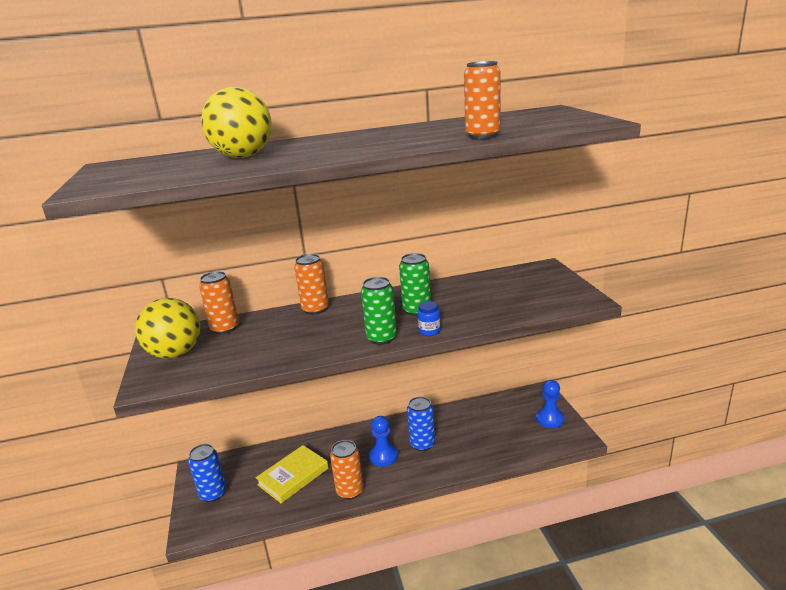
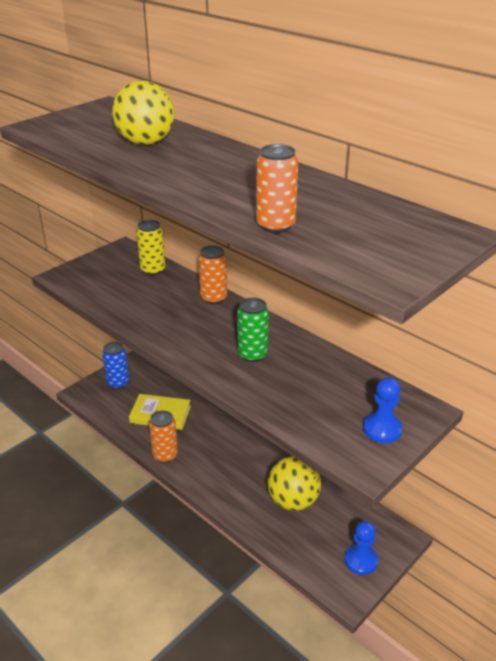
camera: 55 degrees right, 10 degrees up
yellow ball [135,298,200,359] -> yellow ball moved to [268,456,321,511]
orange can [199,271,239,334] -> yellow can [136,220,166,275]
green can [361,277,397,345] -> none
blue pawn [369,416,398,467] -> blue pawn moved to [363,378,402,443]
blue can [407,397,435,451] -> none
blue jar [418,301,441,336] -> none

